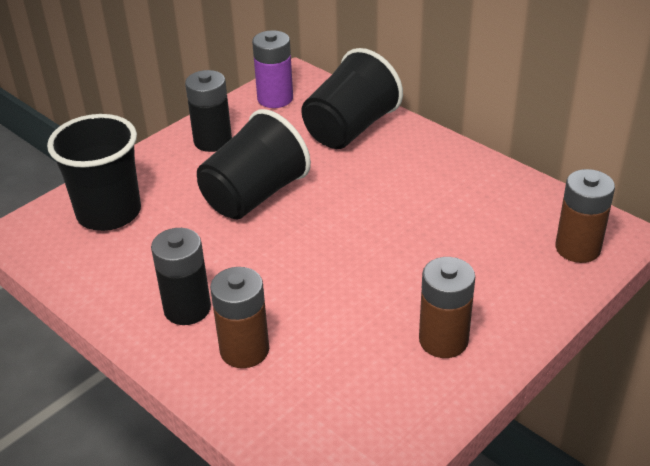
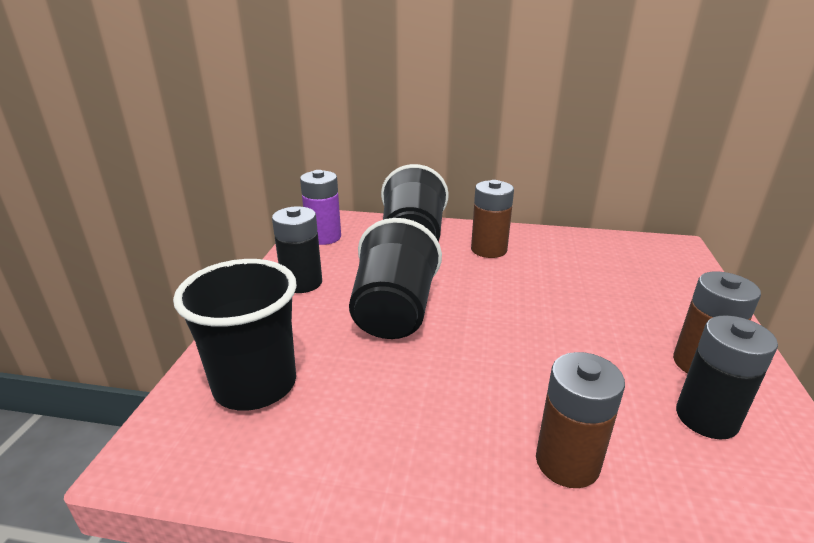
camera: 35 degrees left, 10 degrees down
black battery [151,228,211,325] -> black battery moved to [676,315,778,439]
brown battery [555,169,615,263] -> brown battery moved to [471,180,514,258]

